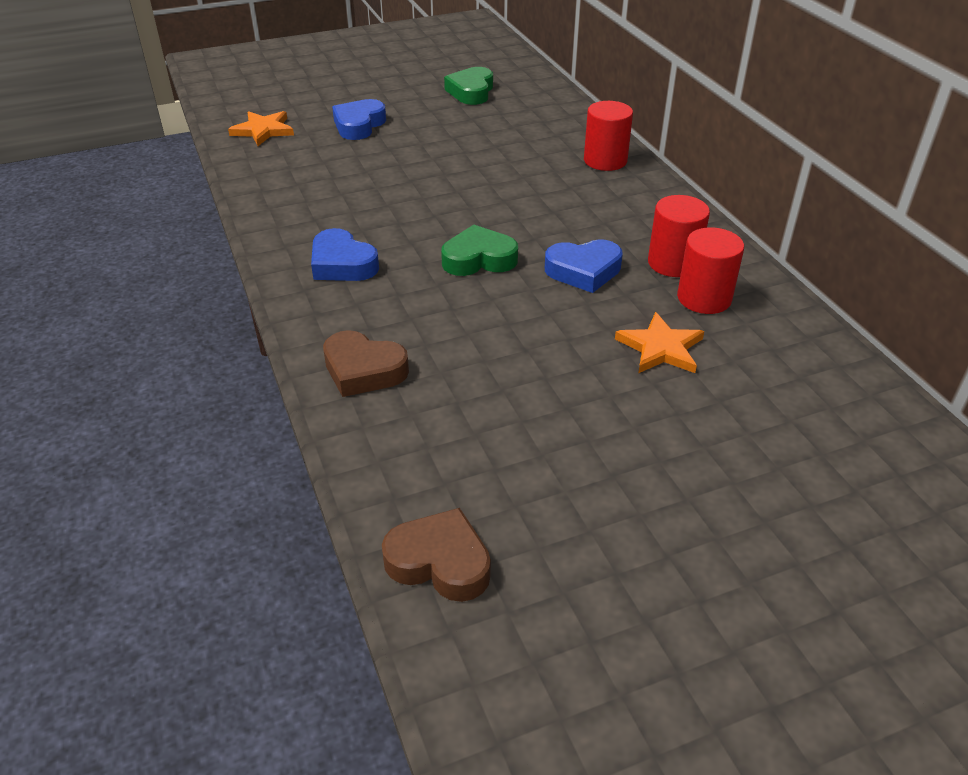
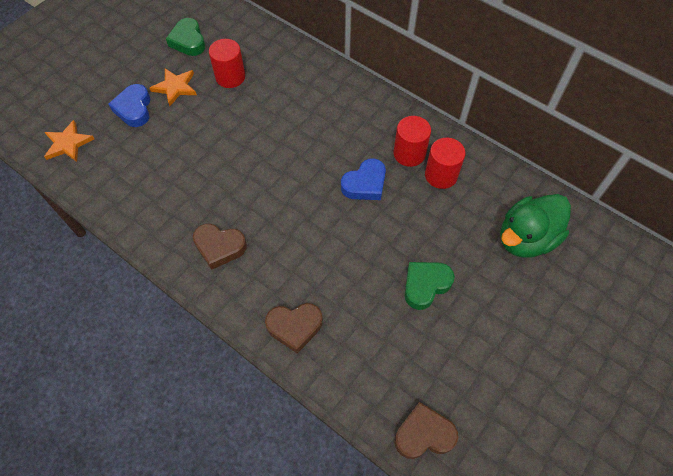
camera: 30 degrees left, 20 degrees up
blue heart [311,228,379,281] -> brown heart [193,224,247,270]
green heart [441,225,518,276] -> green heart moved to [405,262,455,310]
red cylinder [584,101,633,171] -> red cylinder moved to [209,39,245,88]
orange star [615,312,704,373] -> orange star moved to [150,68,197,106]
none -> green duck [500,194,571,258]

